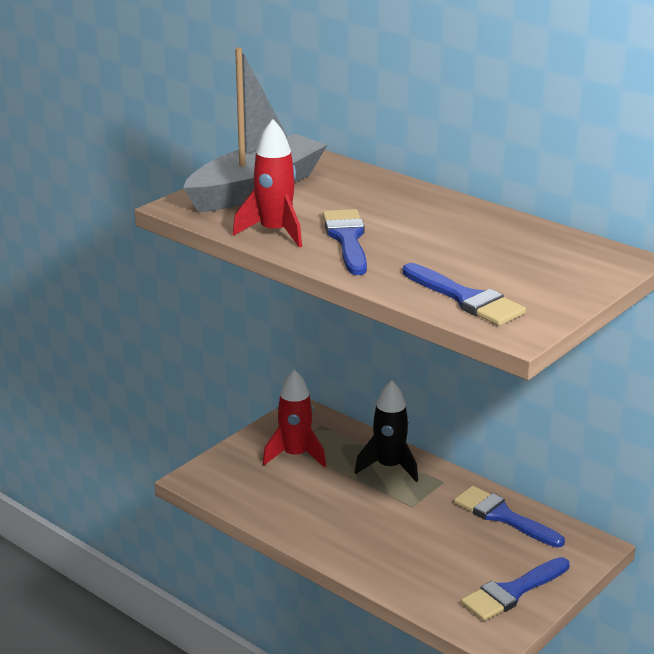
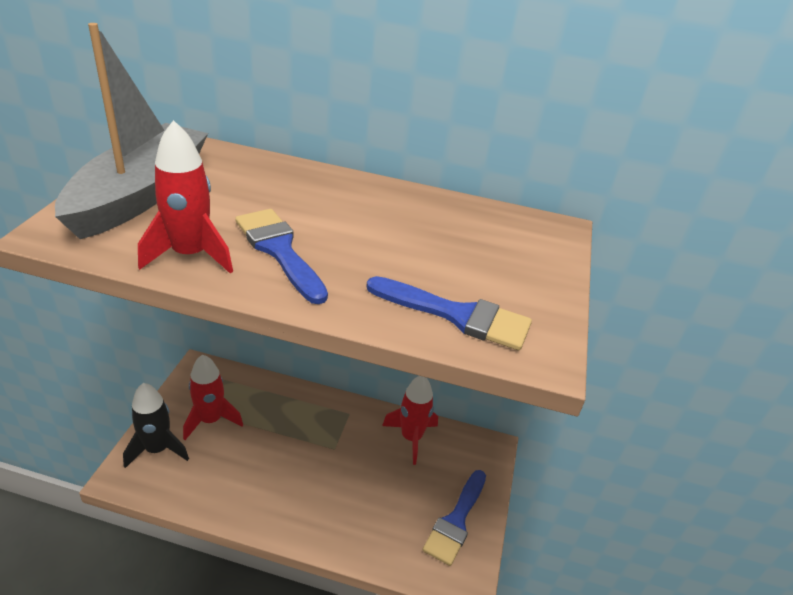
camera: 30 degrees left, 10 degrees up
black rocket [355,380,418,482] -> black rocket moved to [123,383,189,468]
blue brush [454,486,565,547] -> red rocket [382,376,438,465]

